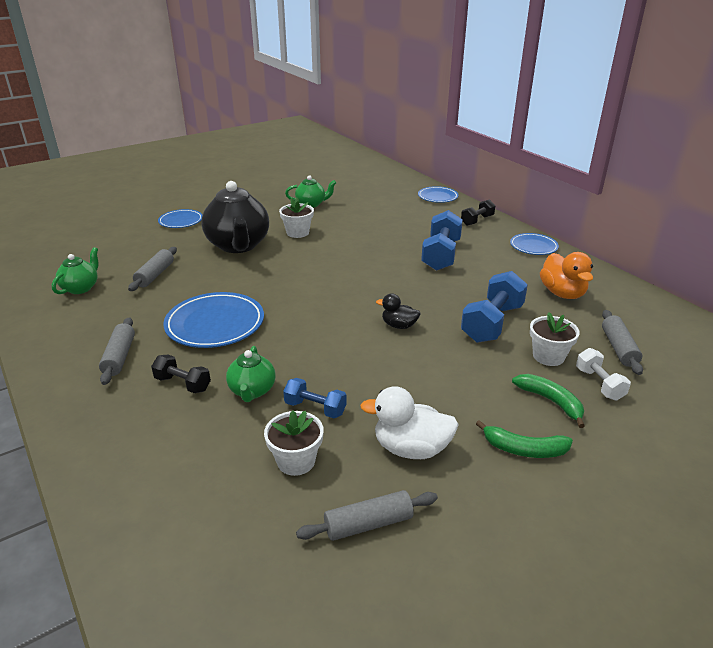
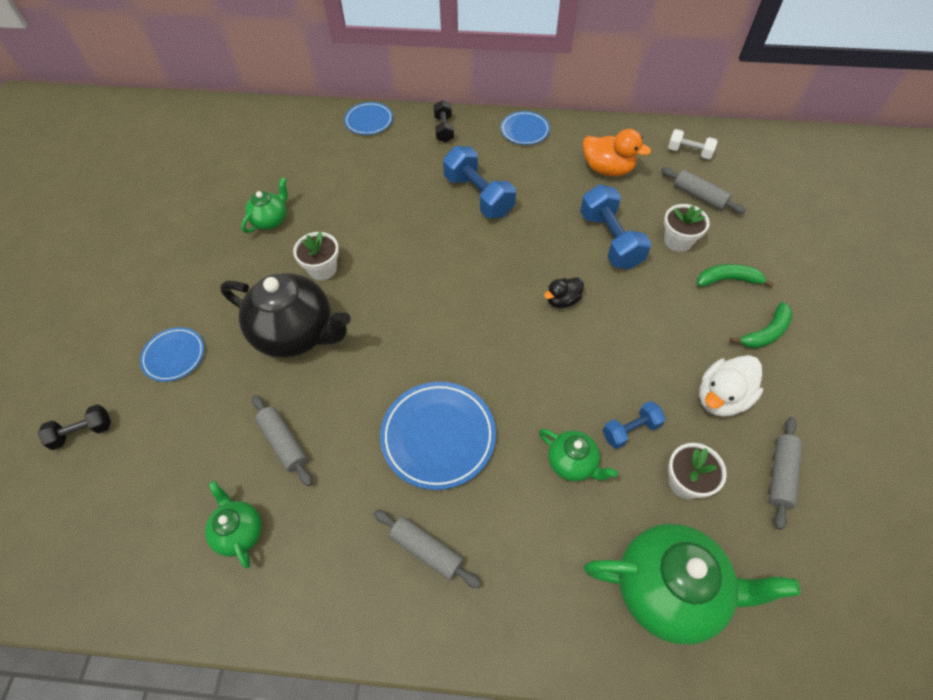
camera: 50 degrees left, 25 degrees up
black dumbbell [151,355,211,393] -> black dumbbell moved to [38,404,111,450]
white dumbbell [576,348,631,400] -> white dumbbell moved to [668,129,717,159]
none -> green teapot [584,524,800,645]

